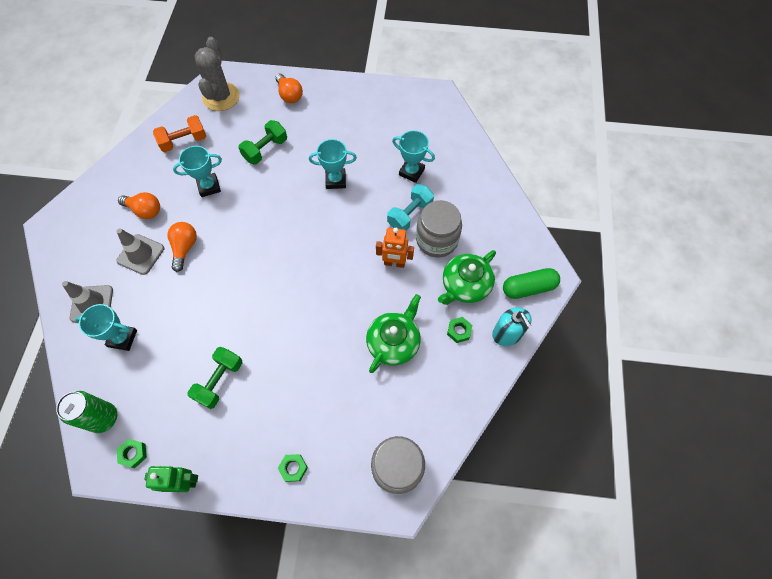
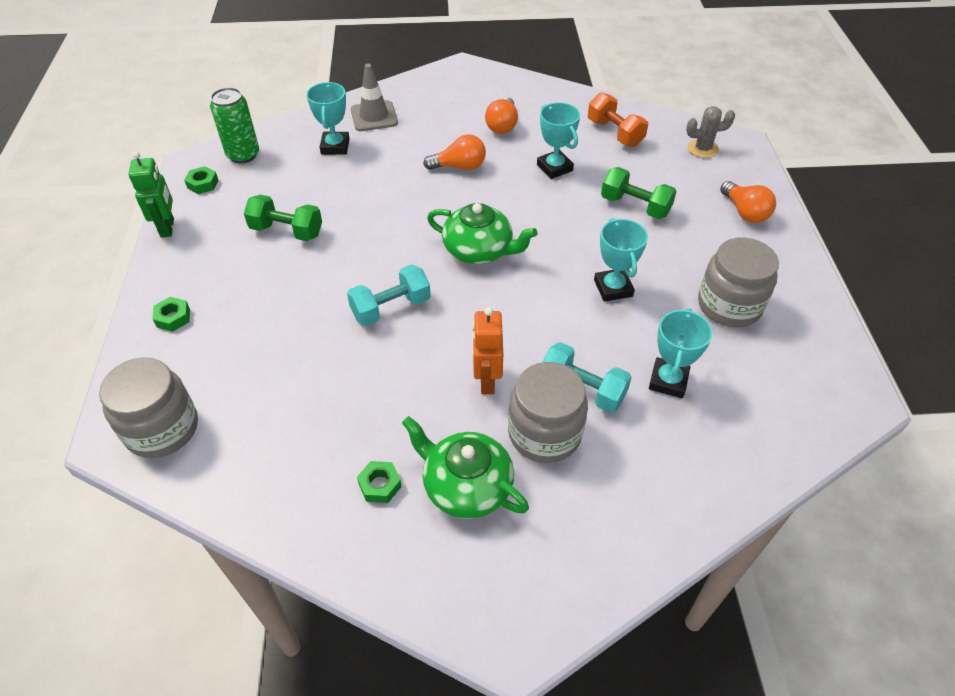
camera: 80 degrees right, 15 degrees down
grey traffic cone [116,228,164,275] -> none
grey cactus [195,37,240,111] -> grey cactus [686,106,735,158], size x0.58
orange light bulb [275,74,303,103] -> orange light bulb turned 75 degrees counterclockwise [720,181,776,223]
green teapot [366,294,421,373] -> green teapot moved to [427,203,537,264]
turquoise soap dispenser [492,307,532,346] -> none
green capsule [503,268,560,299] -> none
none -> turquoise dumbbell [347,264,431,326]
none -> grey jar [698,237,779,327]

